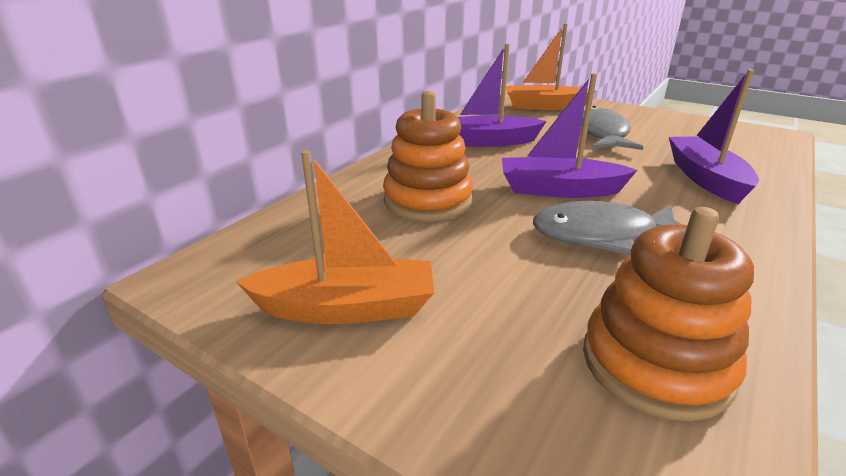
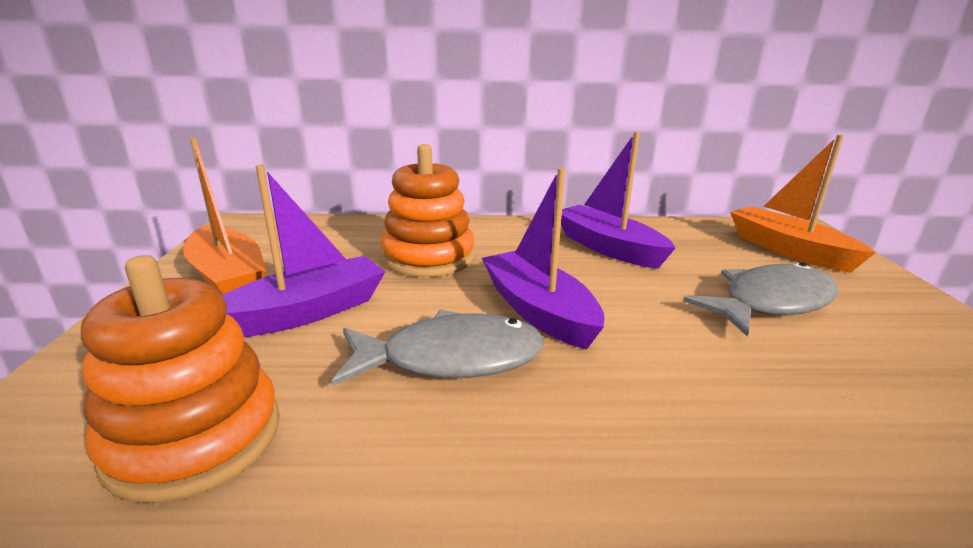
camera: 55 degrees right, 5 degrees down
grey fish [533,201,683,255] -> grey fish turned 120 degrees clockwise [332,310,544,386]
purple boat [669,69,759,204] -> purple boat moved to [222,164,386,337]

